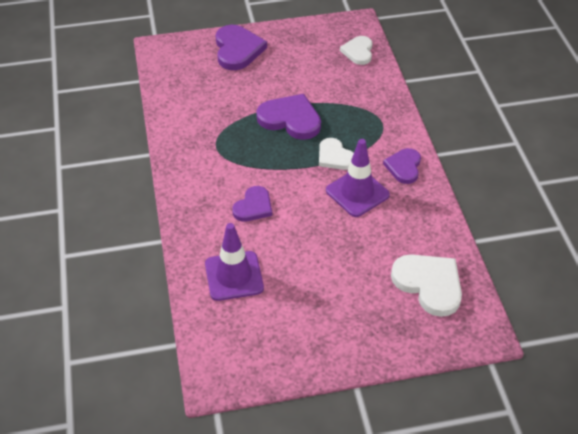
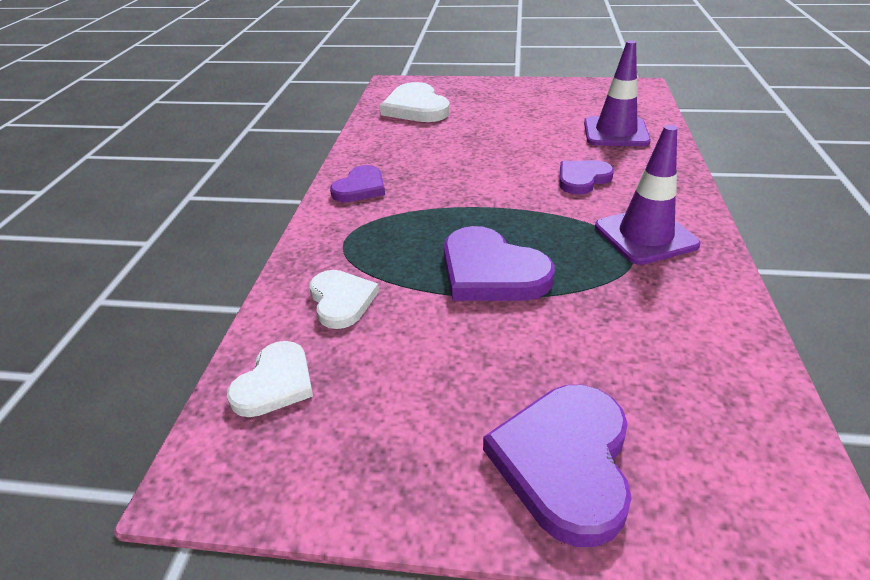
camera: 160 degrees left, 10 degrees down
white heart [319,138,354,170] -> white heart moved to [309,270,379,329]
purple traffic cone [326,139,390,217] -> purple traffic cone moved to [595,125,701,265]

